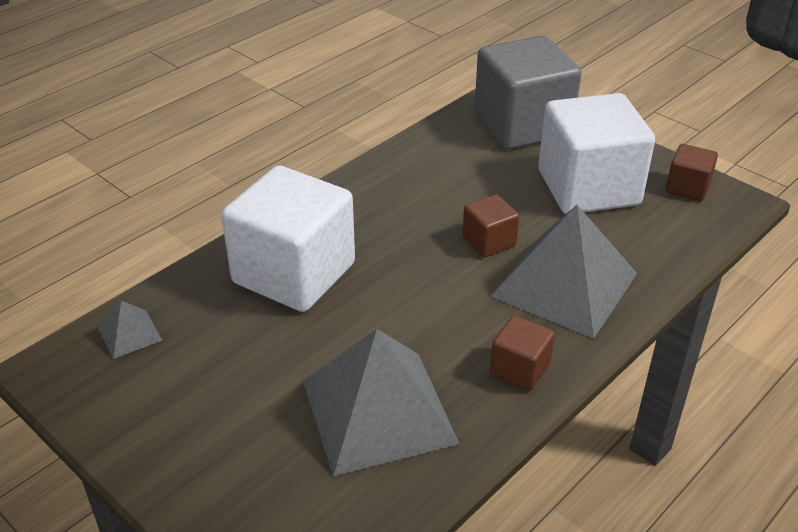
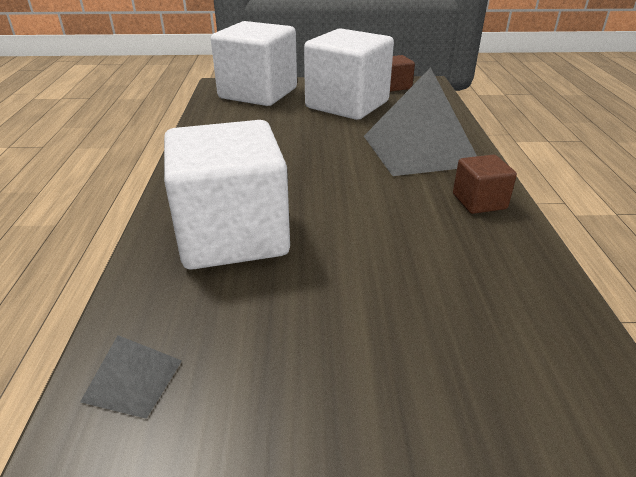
camera: 45 degrees left, 5 degrees down
grey pyramid [303,329,459,476] -> none
brown cube [462,194,519,257] -> none
grey cube [474,36,581,149] -> white cube [211,21,297,106]

